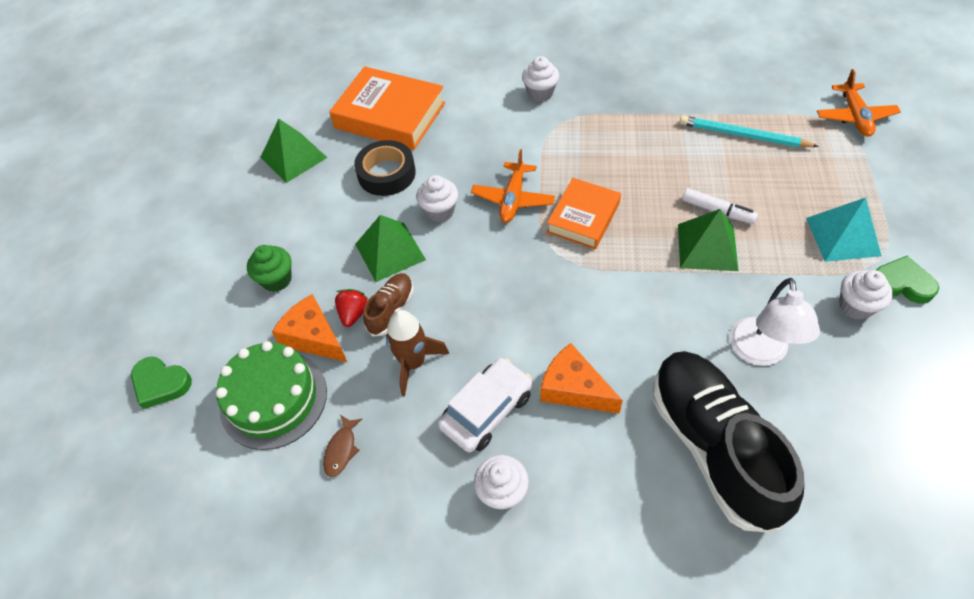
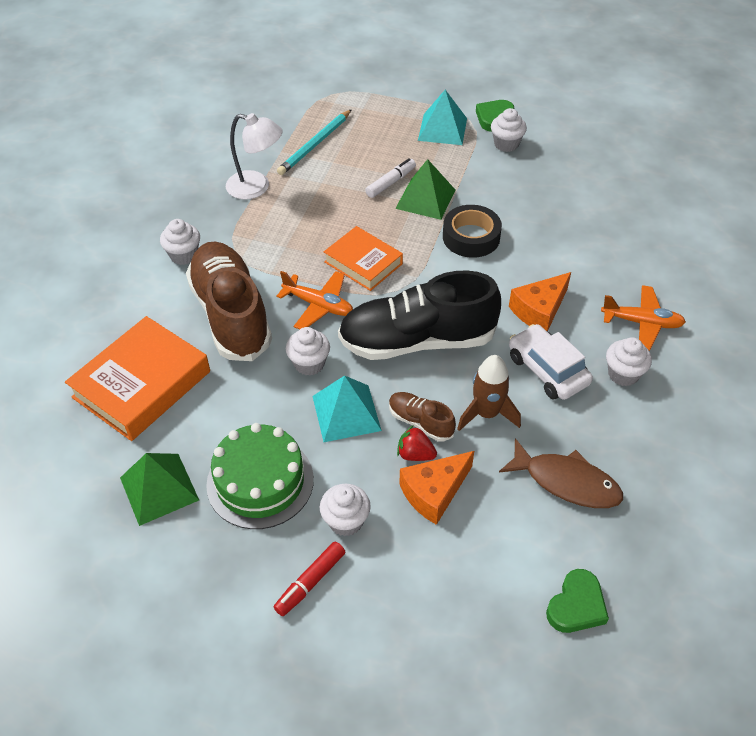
camera: 80 degrees left, 5 degrees down
green heart [131,357,192,409] -> green heart moved to [546,569,609,633]
green cake [216,341,327,450] -> green cake moved to [206,423,314,529]
green cupcake [247,245,292,292] -> white cupcake [320,484,371,536]
brown fish [323,415,362,477] -> brown fish [499,438,623,508], size x1.95
black tape [354,140,416,196] -> black tape moved to [443,205,502,258]
green pyramid [355,215,426,282] -> turquoise pyramid [312,375,382,442]
black shoe [652,351,805,533] -> black shoe moved to [338,270,501,360]
white lamp [730,278,820,366] -> white lamp moved to [226,113,283,200]
orange plane [817,69,901,137] -> orange plane moved to [601,285,686,351]
none -> brown shoe [186,241,272,361]
none -> red marker [274,542,345,616]

